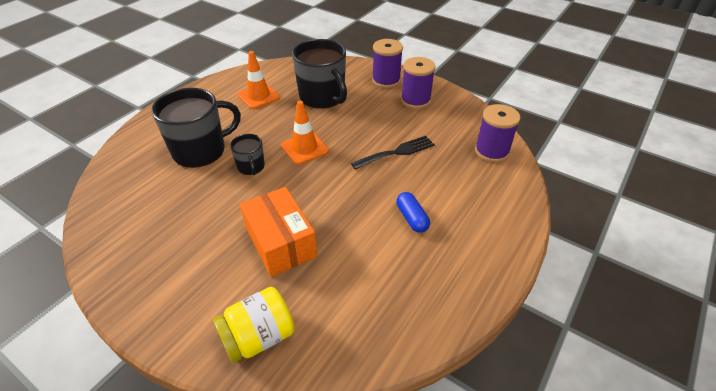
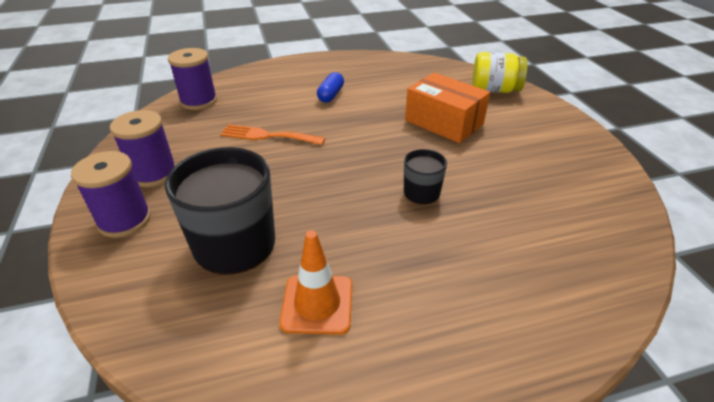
camera: 140 degrees left, 5 degrees down
black mug [151,88,241,168] -> none
orange box [240,187,317,277] -> orange box turned 60 degrees counterclockwise [405,73,490,143]
orange traffic cone [281,101,329,165] -> none
black fork [351,136,435,170] -> orange fork [220,124,325,145]

